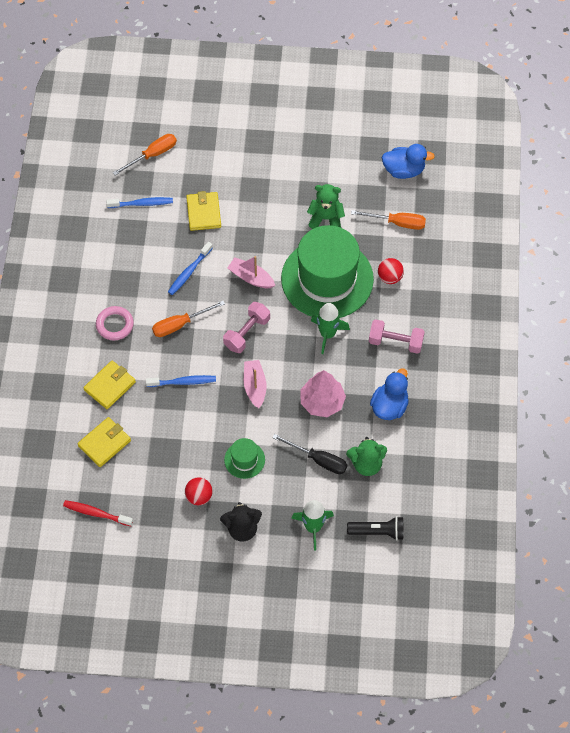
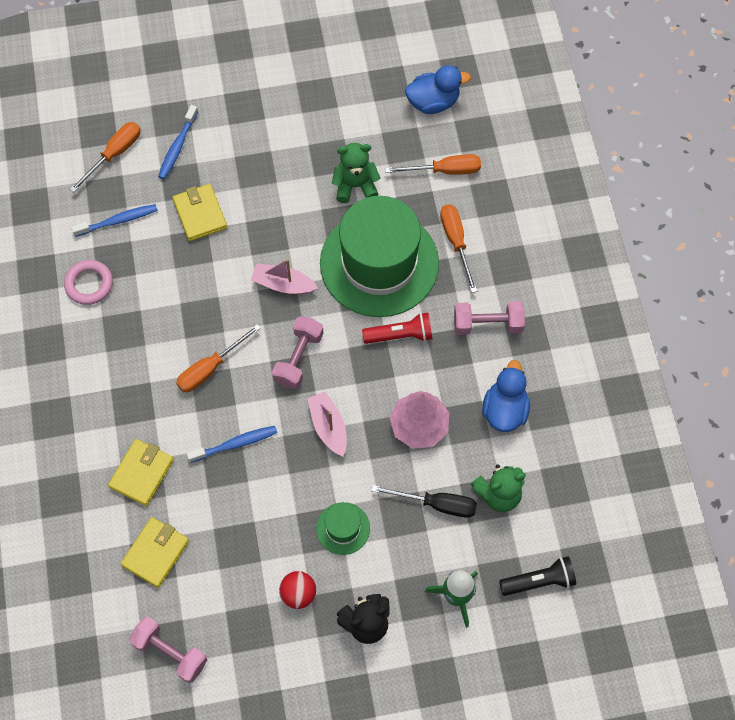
camera: 15 degrees left, 5 degrees up
red toothbrush [63,500,133,526] -> pink dumbbell [129,617,207,683]
pink ring [96,306,134,340] -> pink ring moved to [64,260,113,305]
blue toothbrush [168,242,213,295] -> blue toothbrush moved to [158,105,198,179]
green rocket [311,303,350,354] -> red flashlight [362,313,432,344]
red ball [378,258,404,284] -> orange screwdriver [440,204,477,293]

